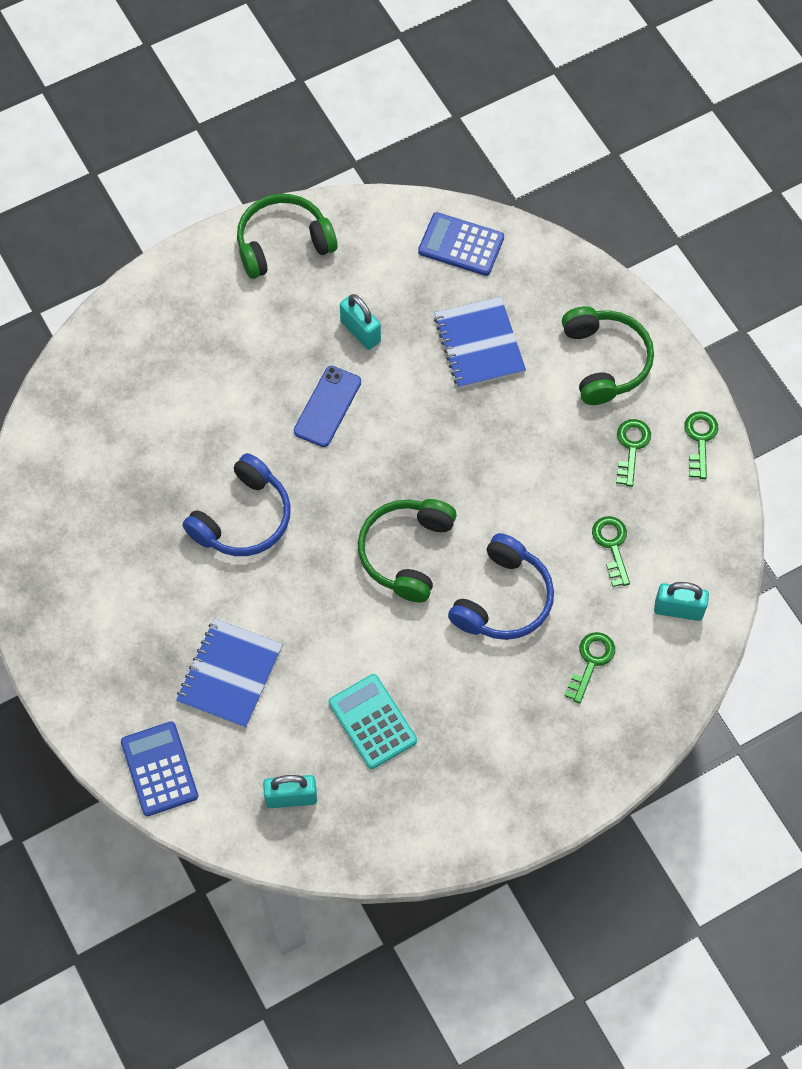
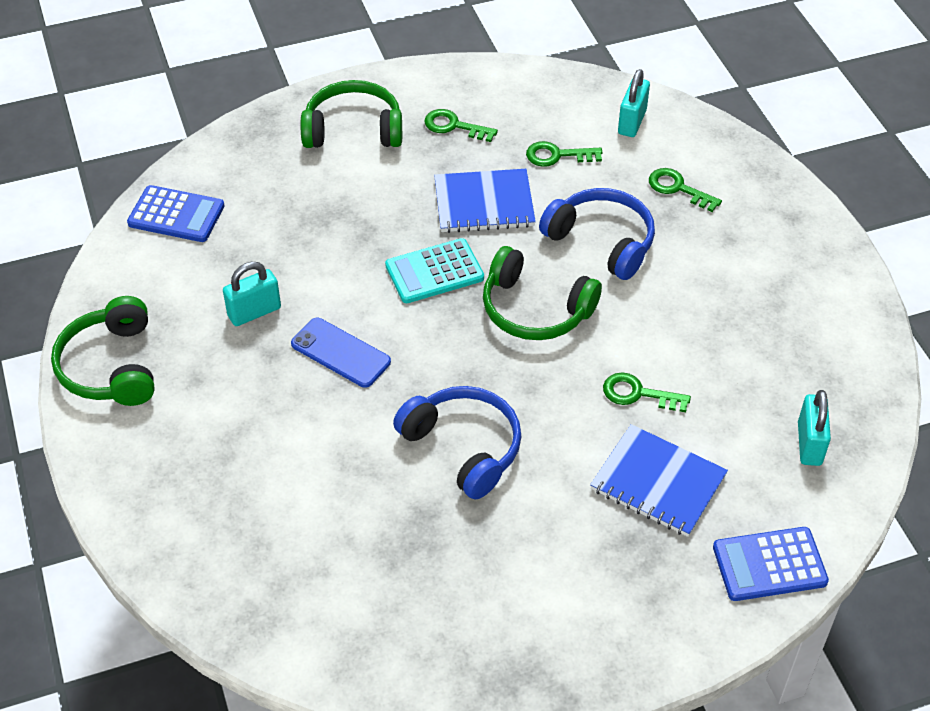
camera: 80 degrees left, 15 degrees down
turquoise calculator [329,674,417,769] -> turquoise calculator moved to [385,238,484,303]
blue calculator [418,212,504,276] -> blue calculator turned 105 degrees counterclockwise [127,185,225,242]
blue notebook [434,297,526,389] -> blue notebook moved to [434,169,536,233]
green key [684,411,718,479] -> green key moved to [603,372,691,412]

